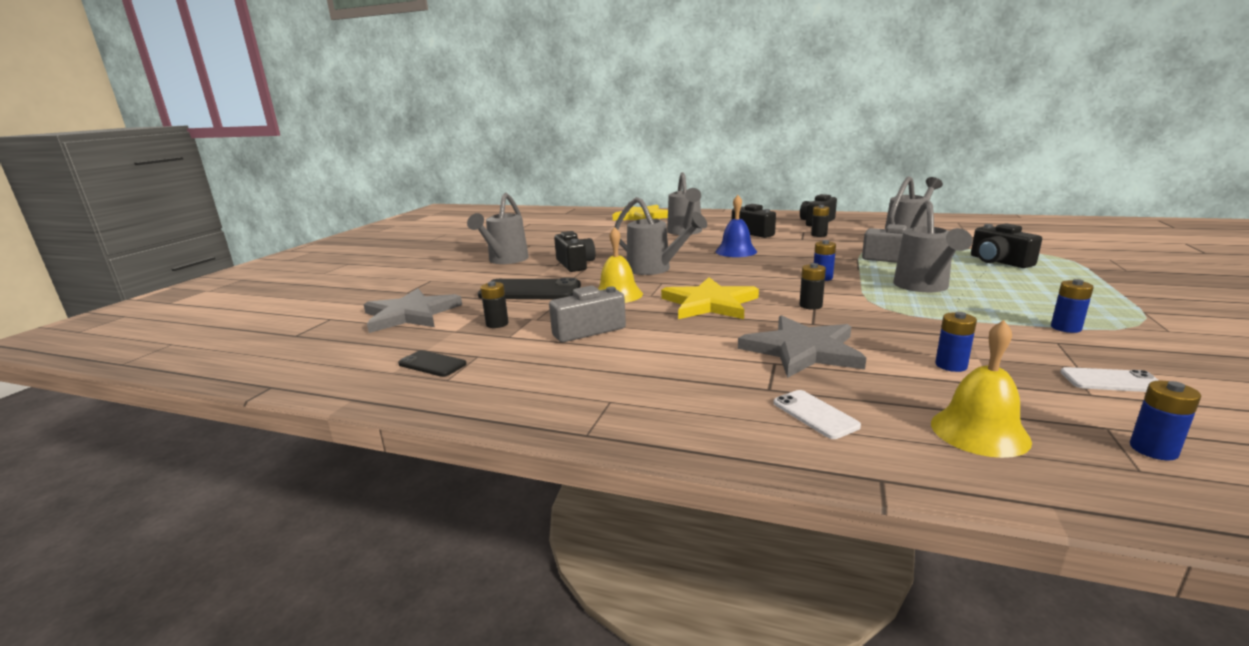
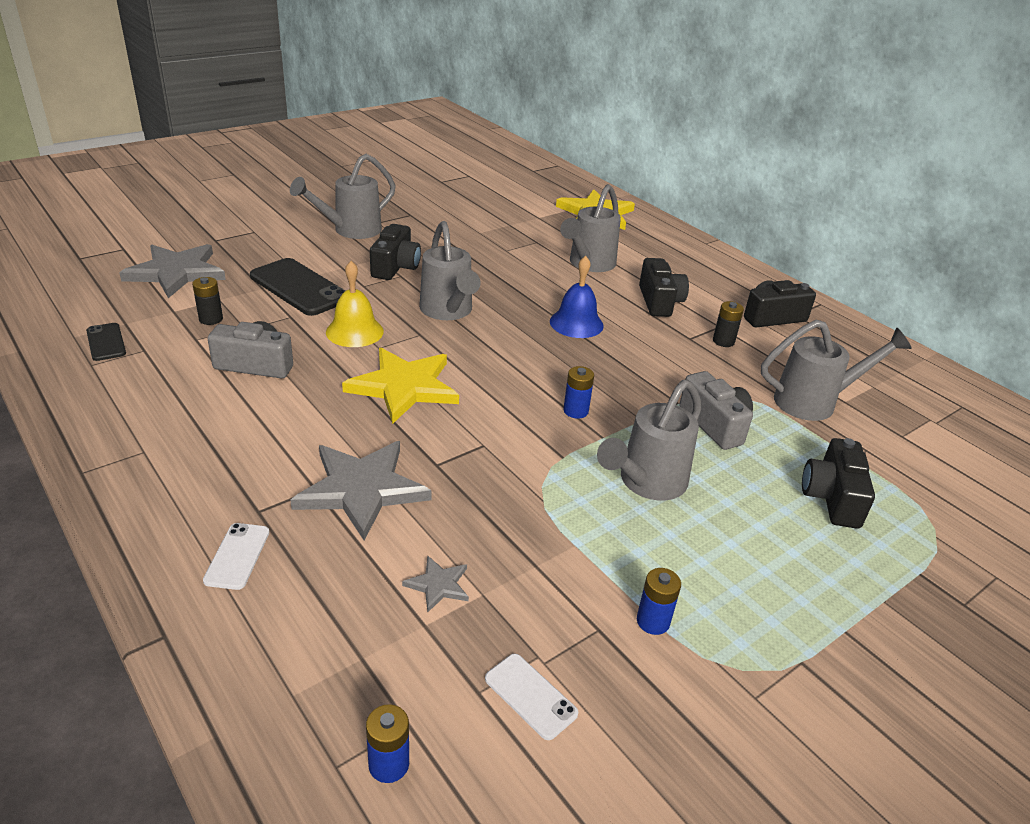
camera: 30 degrees right, 15 degrees up
black battery [799,263,826,310] -> none
yellow bell [931,320,1032,458] -> none
blue battery [935,312,977,372] -> grey star [402,555,469,613]

